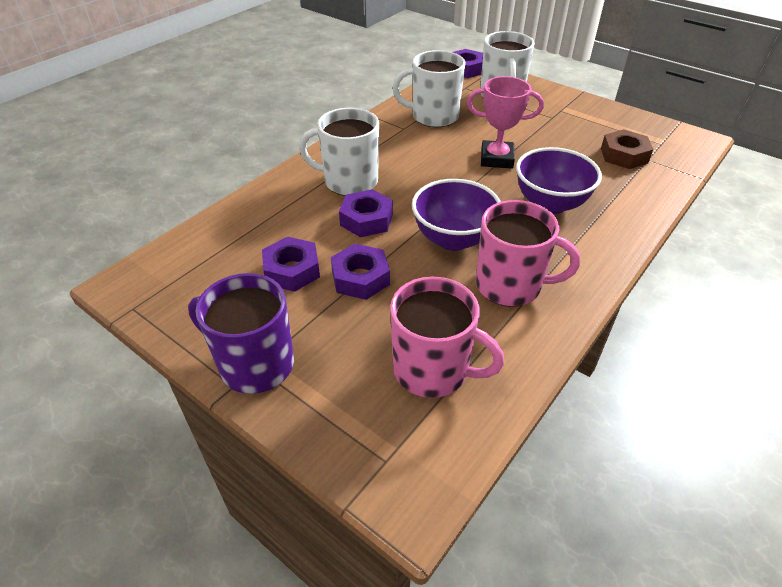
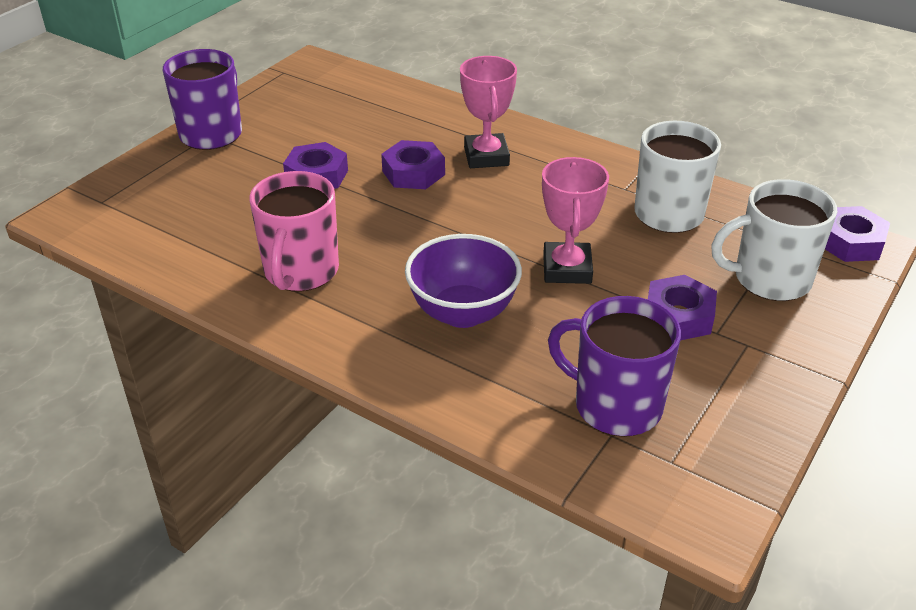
camera: 85 degrees right, 5 degrees down
purple nut [262,236,320,292] -> purple nut moved to [648,275,717,341]
white mug [299,108,379,196] -> pink trophy [460,56,517,168]
pink mug [390,276,504,398] -> none
purple bowl [412,179,501,251] -> none
brown nut [601,129,653,169] -> purple mug [548,296,681,437]

